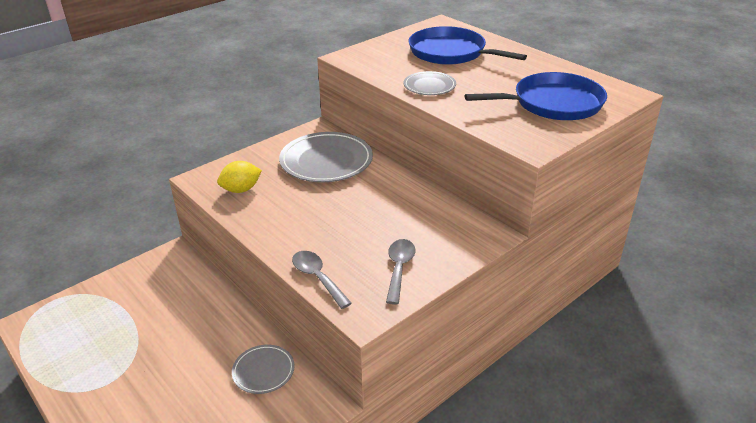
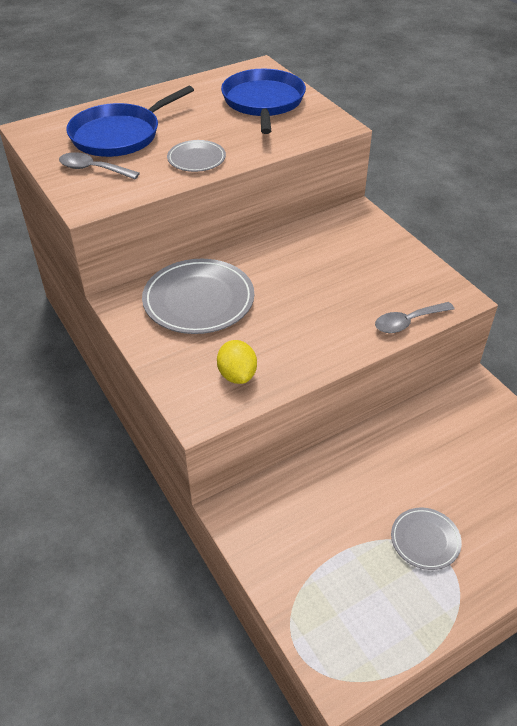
camera: 80 degrees left, 10 degrees up
grey plate [232,345,295,394] -> grey plate moved to [391,508,462,570]
grey spoon [386,239,415,305] -> grey spoon moved to [59,152,140,179]

